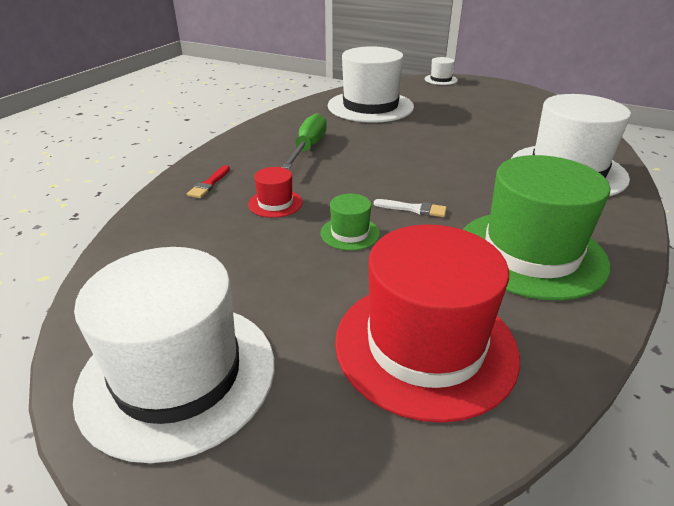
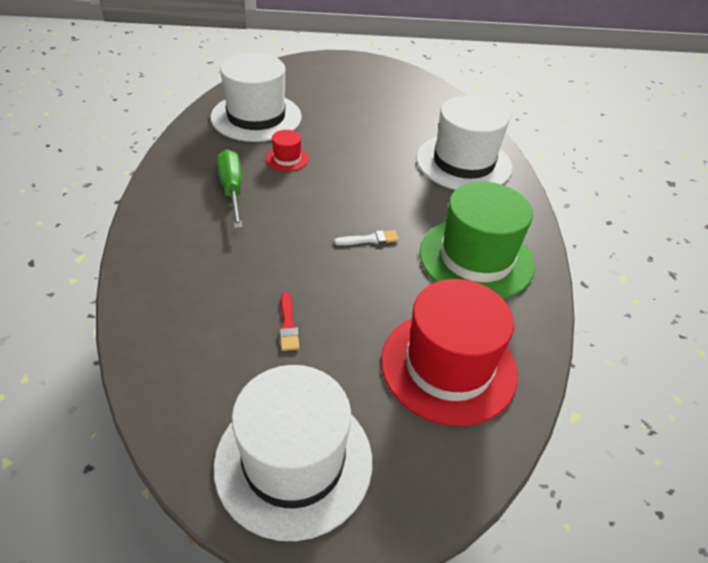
camera: 30 degrees left, 10 degrees up
red brush [187,165,230,198] -> red brush moved to [279,292,299,351]
red hat [248,167,303,218] -> red hat moved to [266,130,309,171]
green hat [321,194,380,251] -> none
white hat [424,57,458,85] -> none

